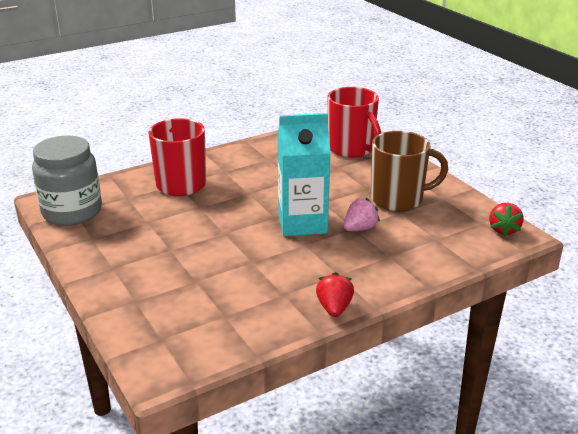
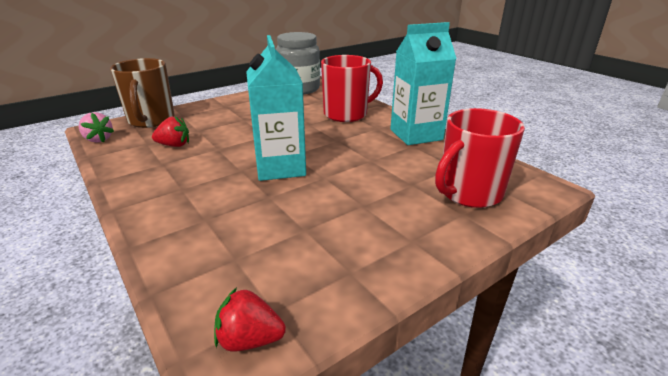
camera: 85 degrees right, 0 degrees up
red strawberry [316,272,354,317] -> red strawberry moved to [152,116,189,147]
pink strawberry [343,198,380,231] -> pink strawberry moved to [79,112,114,143]
brown mug [371,131,448,211] -> brown mug moved to [110,58,175,128]
none -> turquoise carton [390,22,457,145]

